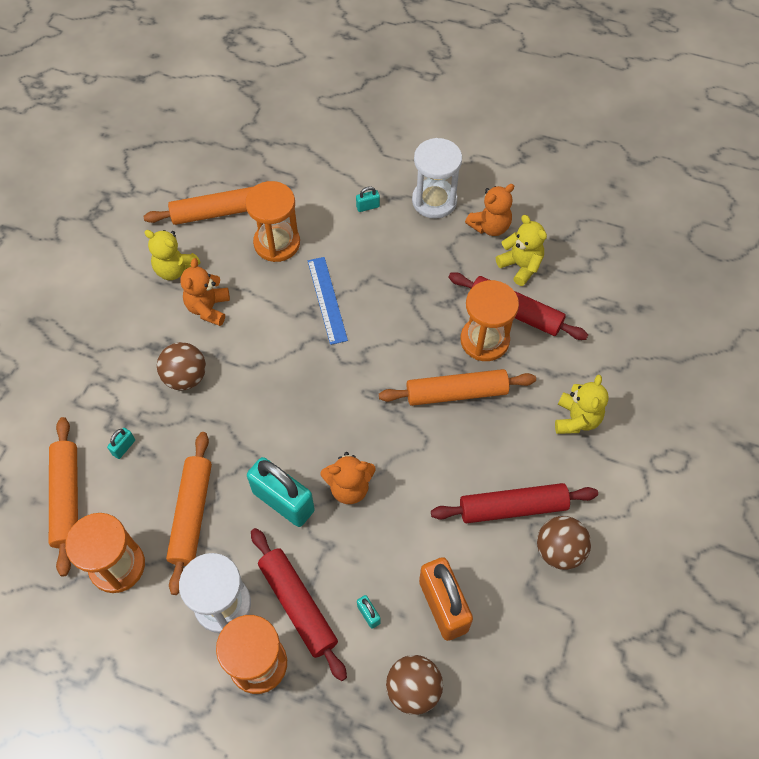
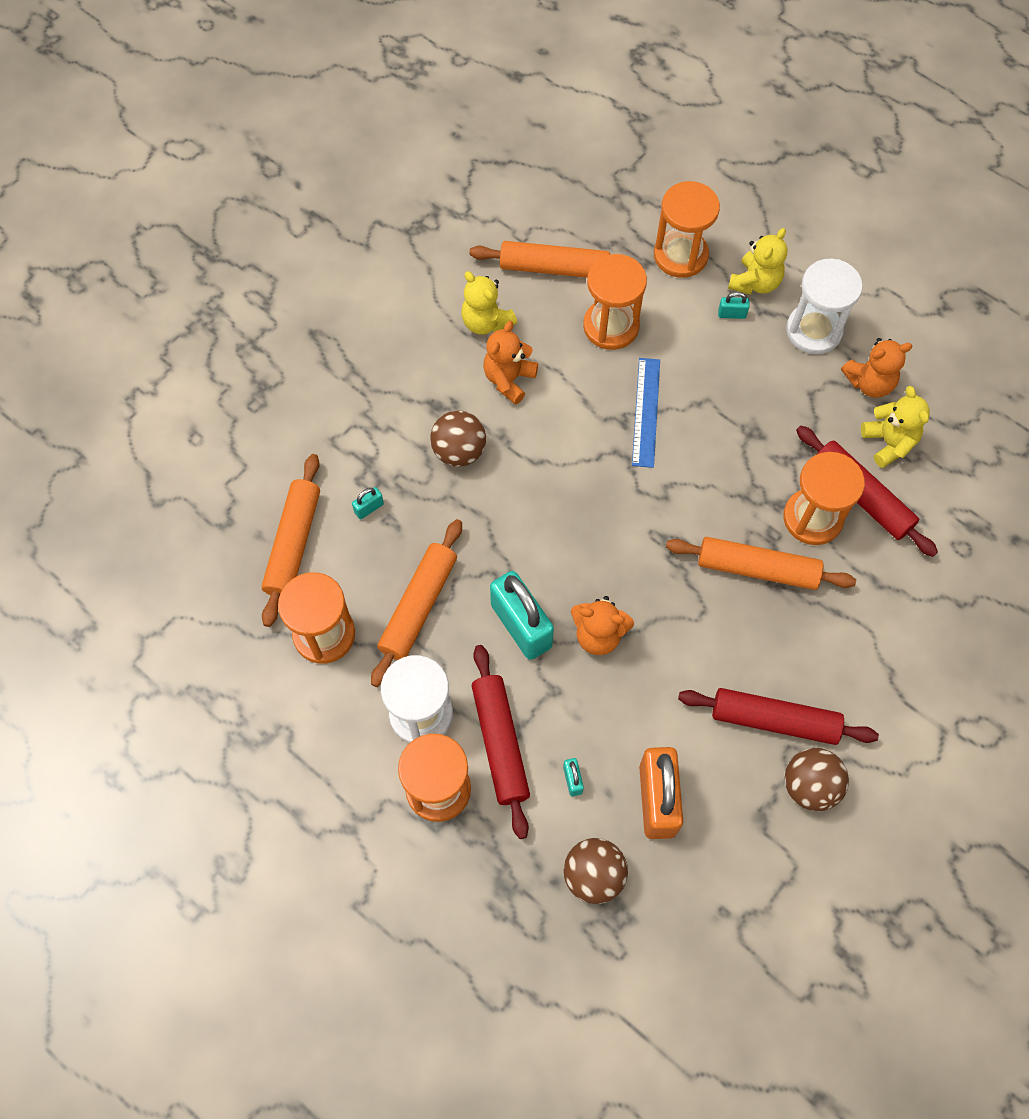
camera: 20 degrees right, 5 degrees up
yellow teddy bear [555,375,609,434] -> yellow teddy bear moved to [728,228,787,295]
none -> orange hourglass [654,181,720,278]

